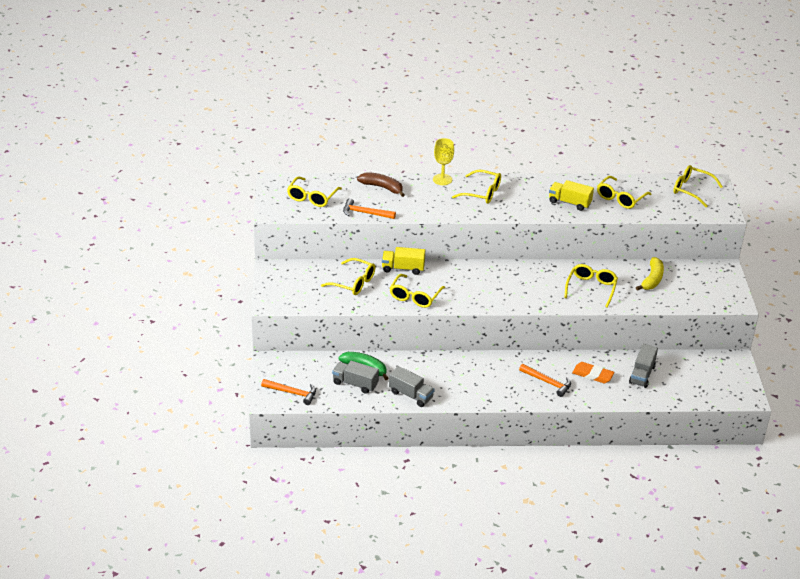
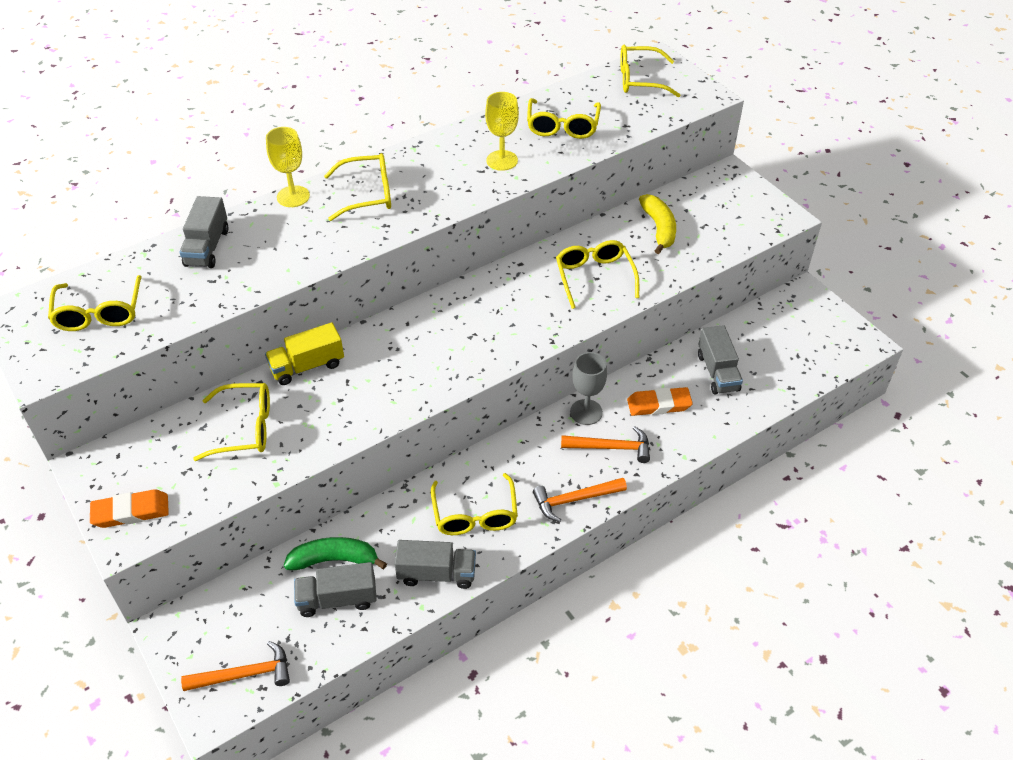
camera: 30 degrees left, 10 degrees up
orange hammer [343,198,396,219] -> orange hammer moved to [533,478,627,522]
brown banana [357,172,405,197] -> grey truck [179,196,229,268]
yellow glasses [390,274,445,308] -> yellow glasses moved to [431,473,518,535]
yellow truck [549,180,594,211] -> yellow goblet [485,92,519,171]
none -> orange eraser [90,489,169,528]
none -> grey goblet [570,352,607,425]

